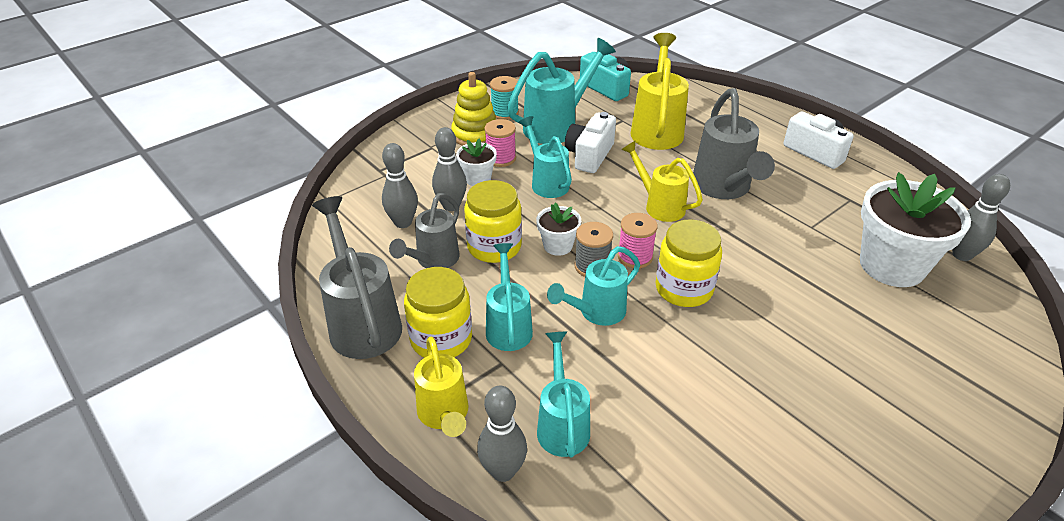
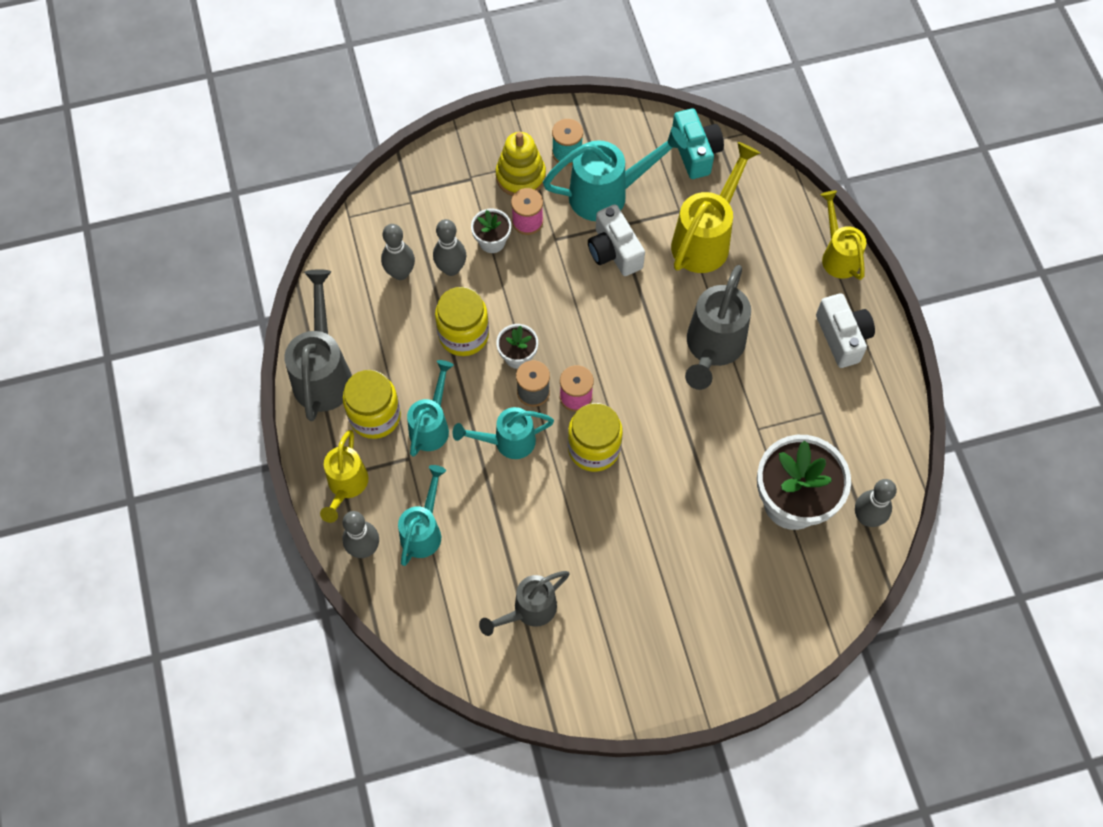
camera: 25 degrees right, 25 degrees up
grey watering can [389,193,459,268] -> grey watering can moved to [479,571,569,636]
turquoise watering can [518,116,572,198] -> none
white camera [565,112,616,173] -> white camera turned 75 degrees counterclockwise [588,204,645,276]
yellow watering can [621,140,703,222] -> yellow watering can moved to [821,191,866,280]

